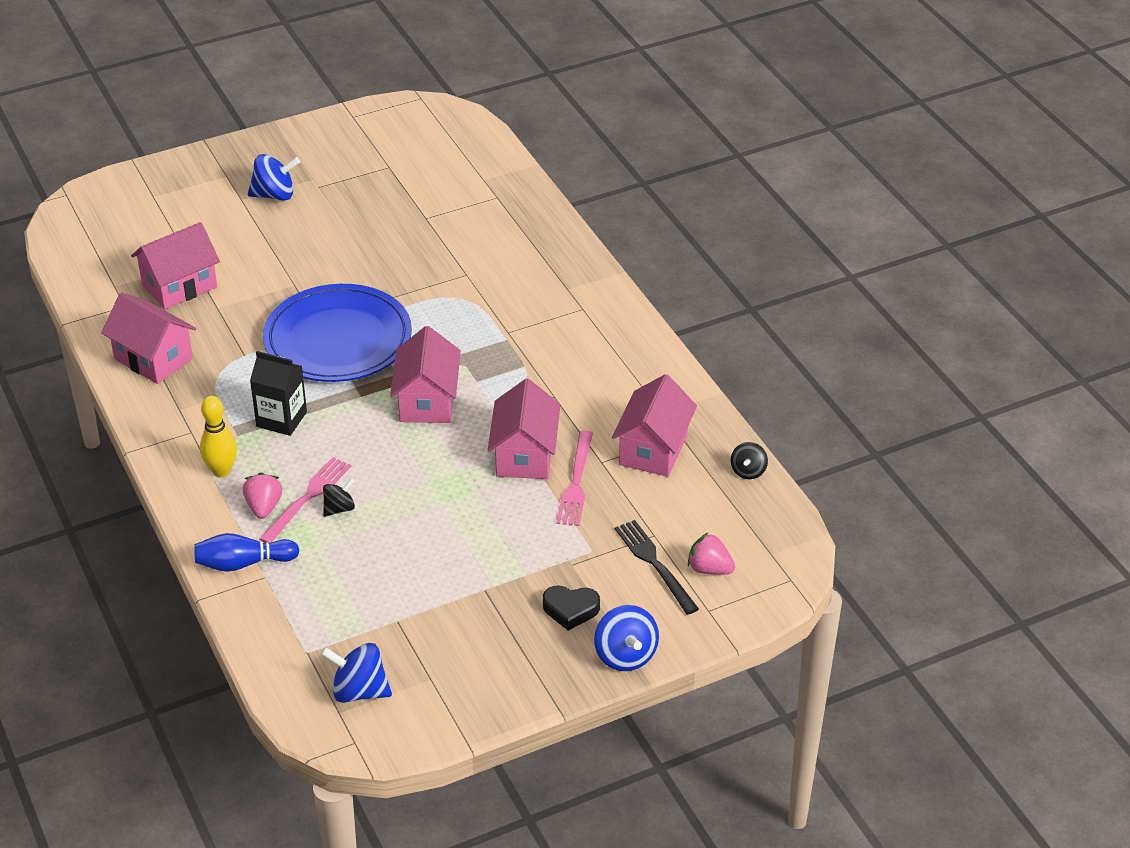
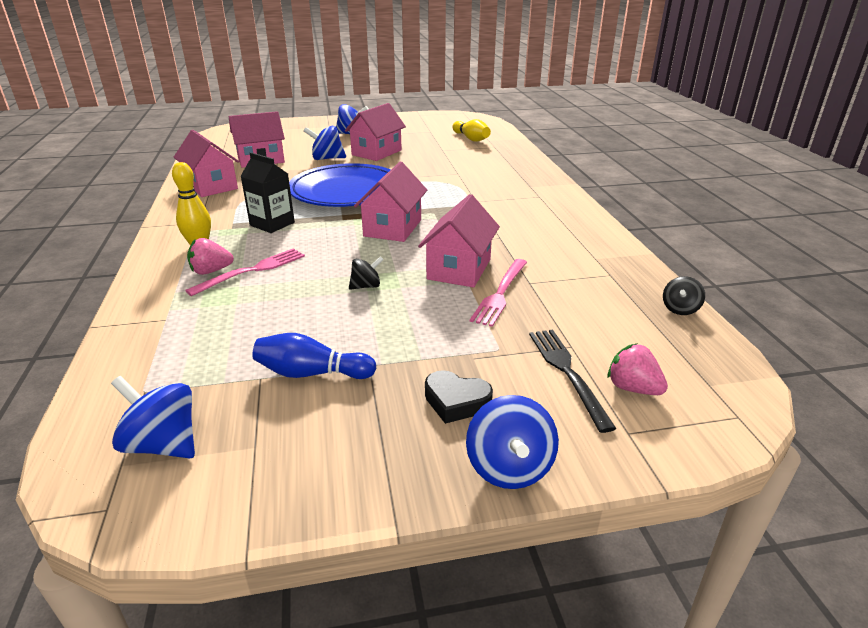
camera: 15 degrees right, 10 degrees down
blue bowling pin [194,533,299,572] -> blue bowling pin moved to [252,333,377,379]
pink strawberry [243,472,282,519] -> pink strawberry turned 120 degrees counterclockwise [187,238,234,275]
black spinning top [323,478,355,517] -> black spinning top moved to [349,256,384,290]
pink house [612,374,697,477] -> pink house moved to [345,103,406,161]
none -> blue spinning top [303,126,346,160]
none -> yellow bowling pin [452,119,491,142]

